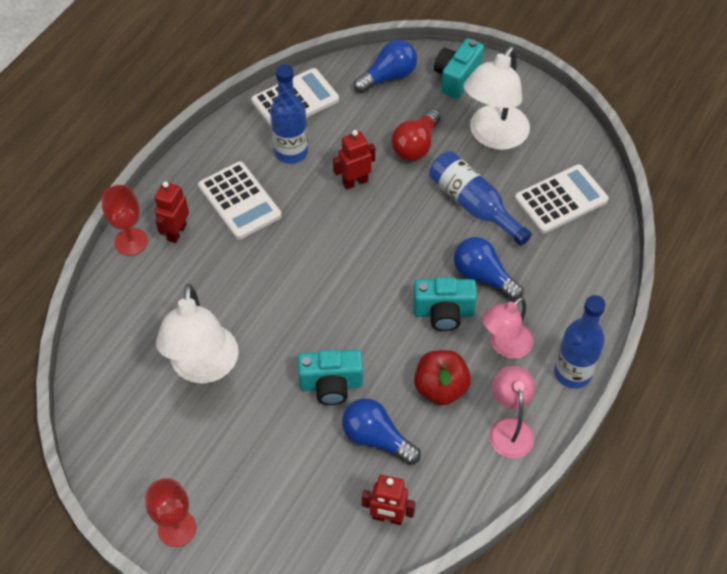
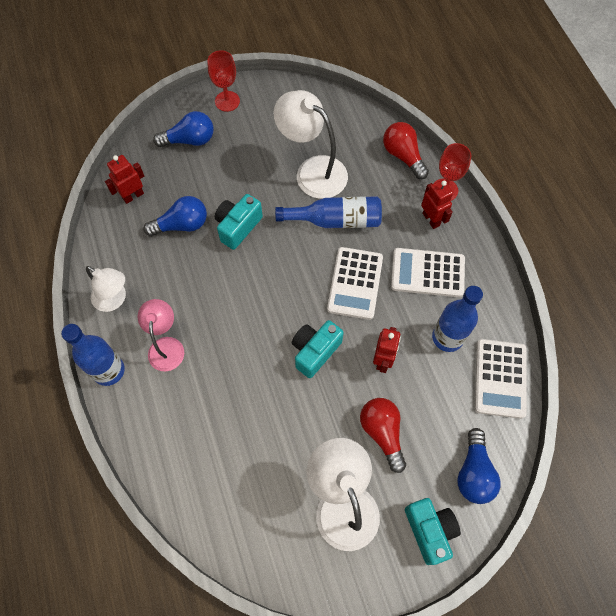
camera: 130 degrees right, 10 degrees up
turquoise camera [413,277,477,331] -> turquoise camera moved to [292,320,344,378]
red apple [414,350,471,405] -> none
blue bottle [429,151,532,246] -> blue bottle moved to [275,196,382,228]
blue light bulb [454,237,523,301] -> blue light bulb moved to [153,111,213,147]
pink lamp [489,366,535,458] -> white lamp [86,266,126,312]
white calculator [514,164,609,234] -> white calculator moved to [327,247,383,320]
none -> red light bulb [383,122,429,179]

